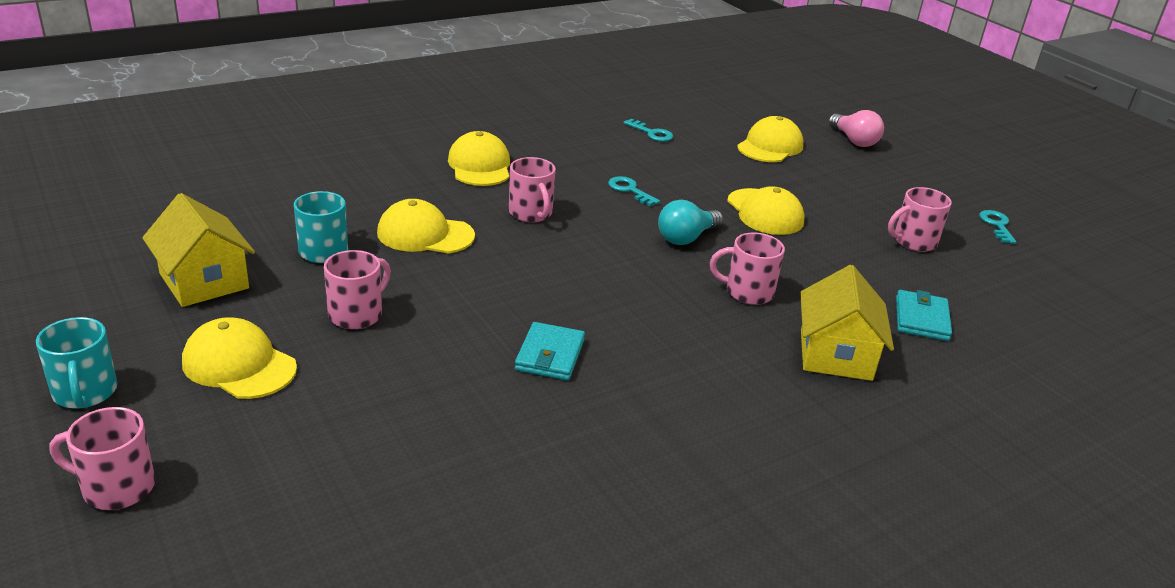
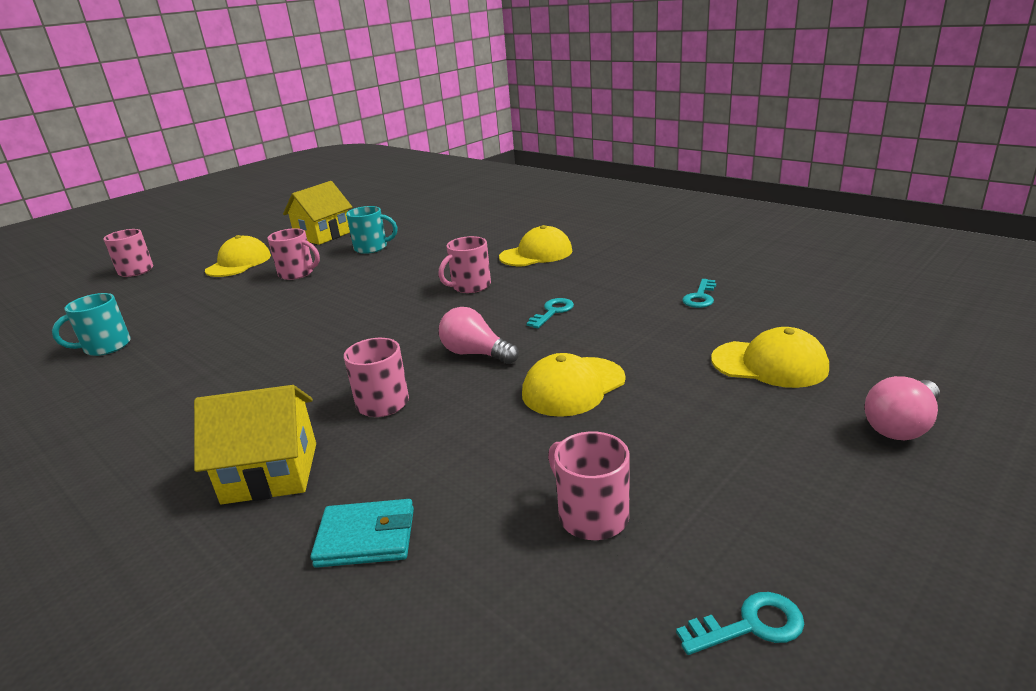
camera: 80 degrees right, 5 degrees down
turquoise mug [36,317,118,409] -> turquoise mug moved to [52,293,131,356]
yellow cap [377,199,475,254] -> none
turquoise wallet [515,322,585,380] -> none
turquoise light bulb [658,200,723,245] -> pink light bulb [439,307,519,364]

